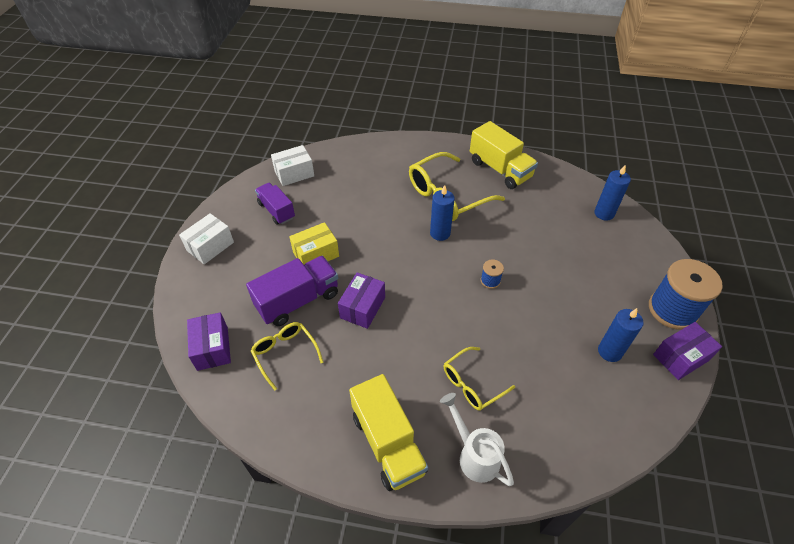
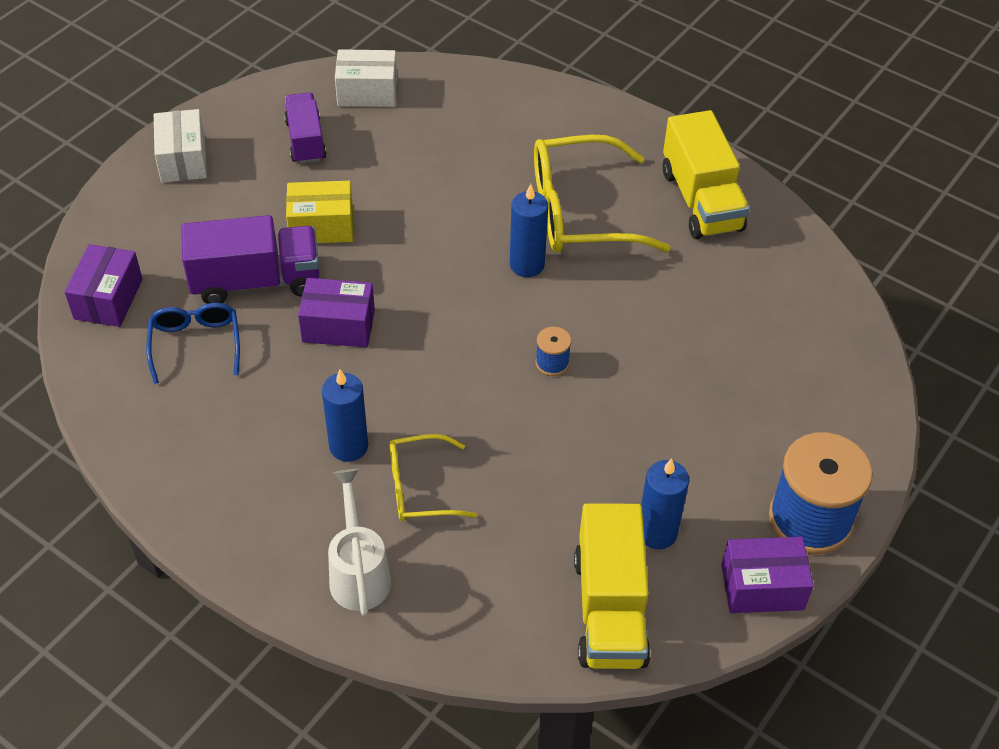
camera: 25 degrees right, 0 degrees up
white box [179,213,234,264] -> white box turned 75 degrees counterclockwise [154,109,207,183]
yellow glasses [251,322,323,390] -> blue glasses [146,303,240,384]
purple box [338,272,385,329] -> purple box turned 45 degrees clockwise [298,278,375,348]
yellow truck [349,374,428,491] -> yellow truck moved to [574,503,651,669]
blue candle [594,165,631,221] -> blue candle moved to [322,369,368,462]

